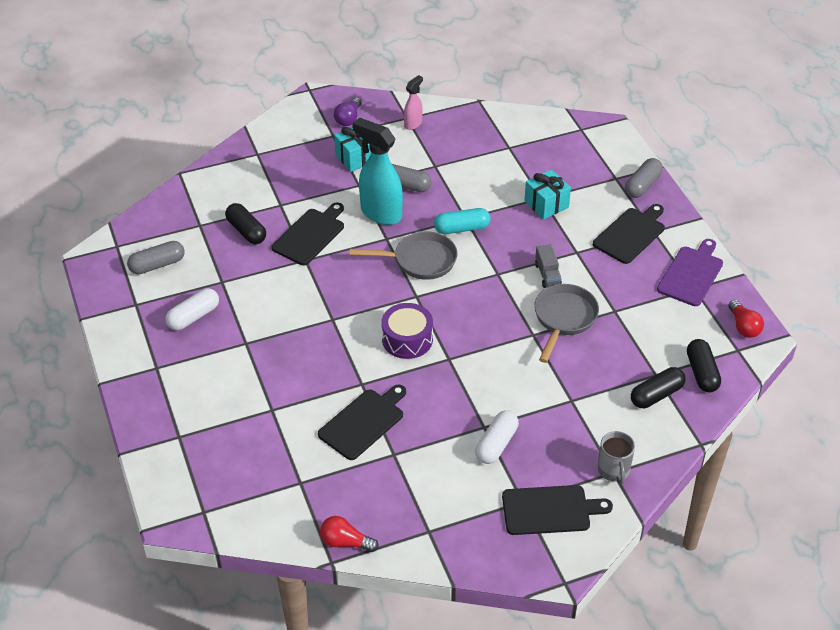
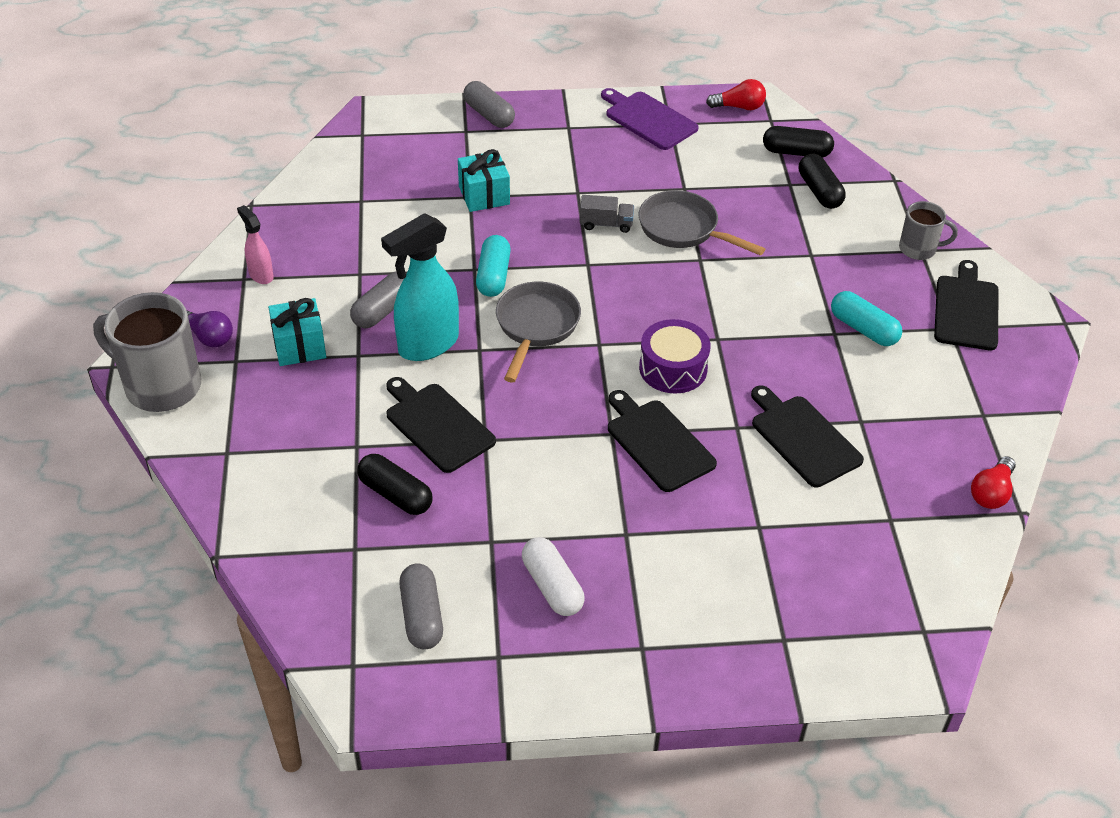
camera: 75 degrees left, 0 degrees up
black capsule [225,203,266,244] -> black capsule turned 60 degrees clockwise [357,454,433,515]
white capsule [475,410,519,464] -> turquoise capsule [831,291,902,346]
black cutting board [593,204,665,264] -> black cutting board moved to [608,390,717,492]
none -> grey mug [93,292,201,412]

